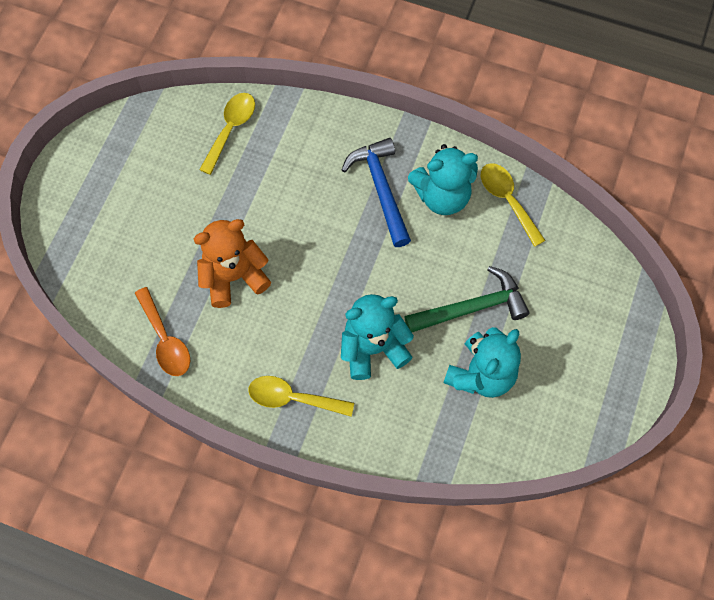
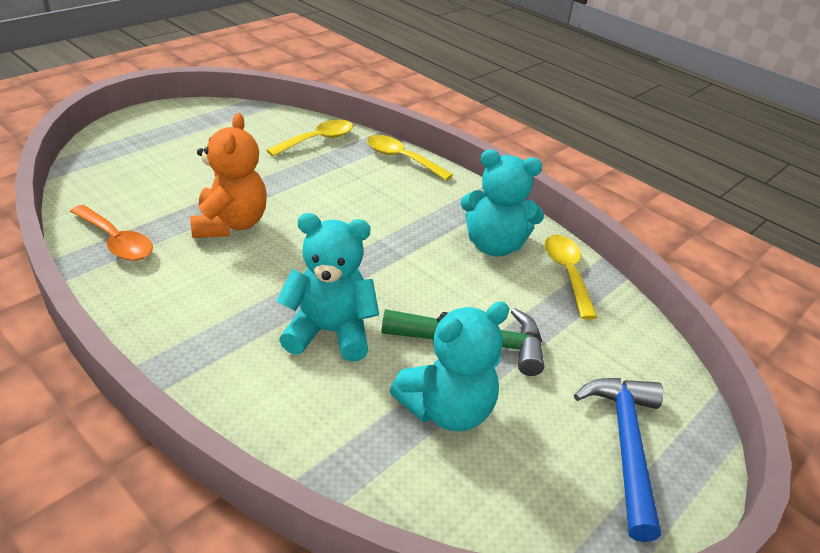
camera: 20 degrees right, 30 degrees down
orange spoon [135,287,190,376] -> orange spoon turned 45 degrees counterclockwise [70,205,153,261]
orange teddy bear [194,219,271,308] -> orange teddy bear turned 90 degrees clockwise [190,113,267,238]
yellow spoon [248,376,354,416] -> yellow spoon moved to [367,135,453,181]
blue hammer [342,138,411,247] -> blue hammer moved to [574,378,663,542]

